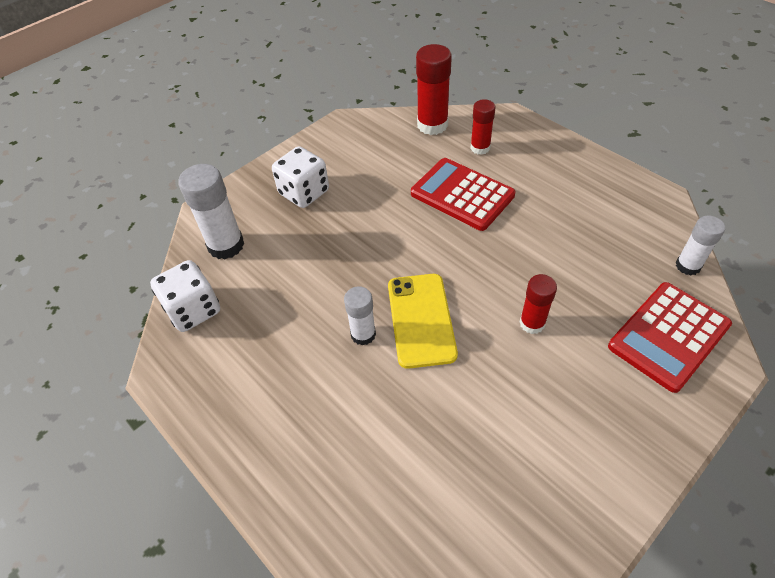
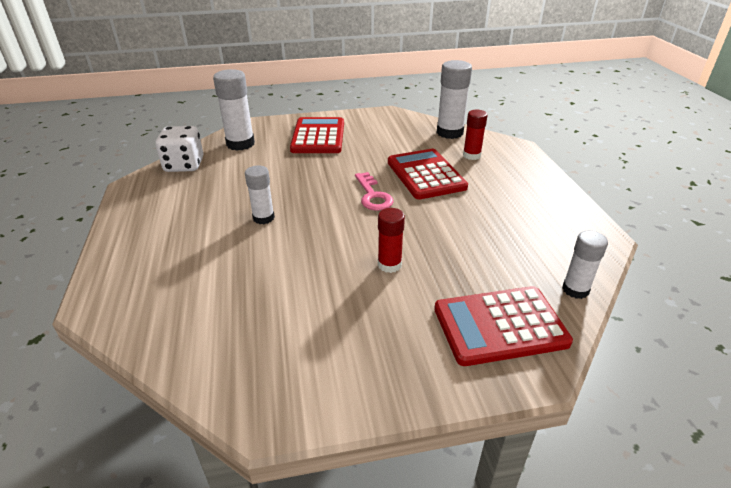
camera: 30 degrees right, 15 degrees down
white dice [272,146,329,208] -> red calculator [290,117,344,153]
yellow phone [388,274,458,369] -> none
red glue stick [416,44,452,135] -> white glue stick [437,60,472,139]
none -> pink key [355,172,393,211]

